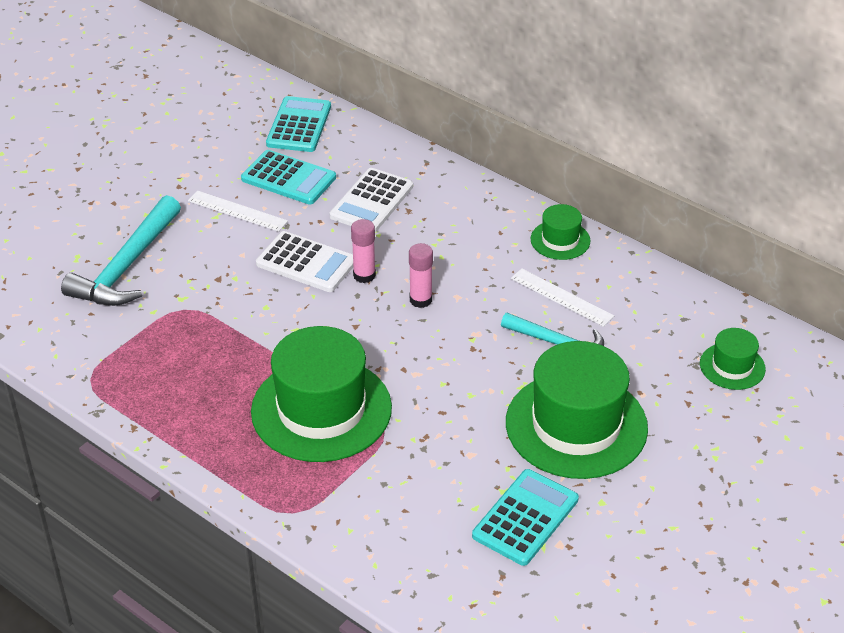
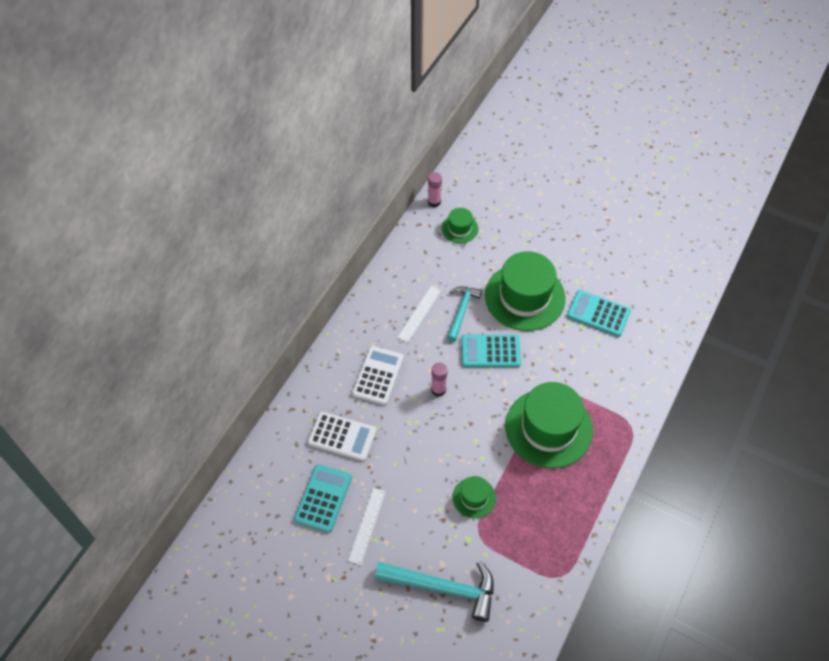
camera: 100 degrees left, 15 degrees up
white calculator [256,231,353,292] -> white calculator moved to [352,346,404,405]
turquoise calculator [266,96,331,152] -> turquoise calculator moved to [461,334,521,367]
pink glue stick [351,219,376,283] -> pink glue stick moved to [428,172,442,207]
green hat [531,204,591,260] -> green hat moved to [453,476,496,518]

